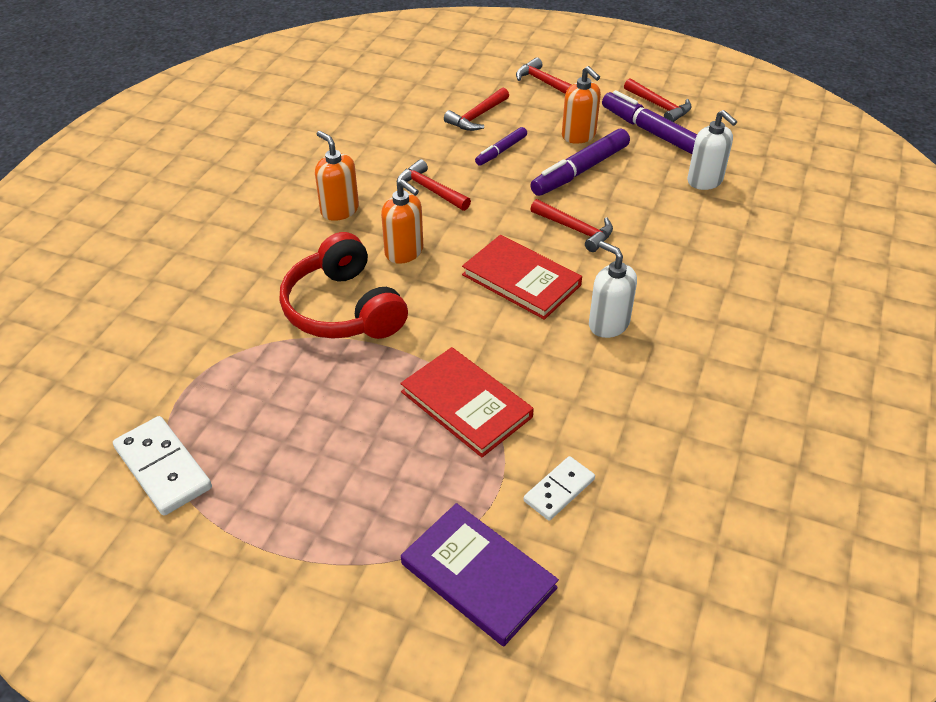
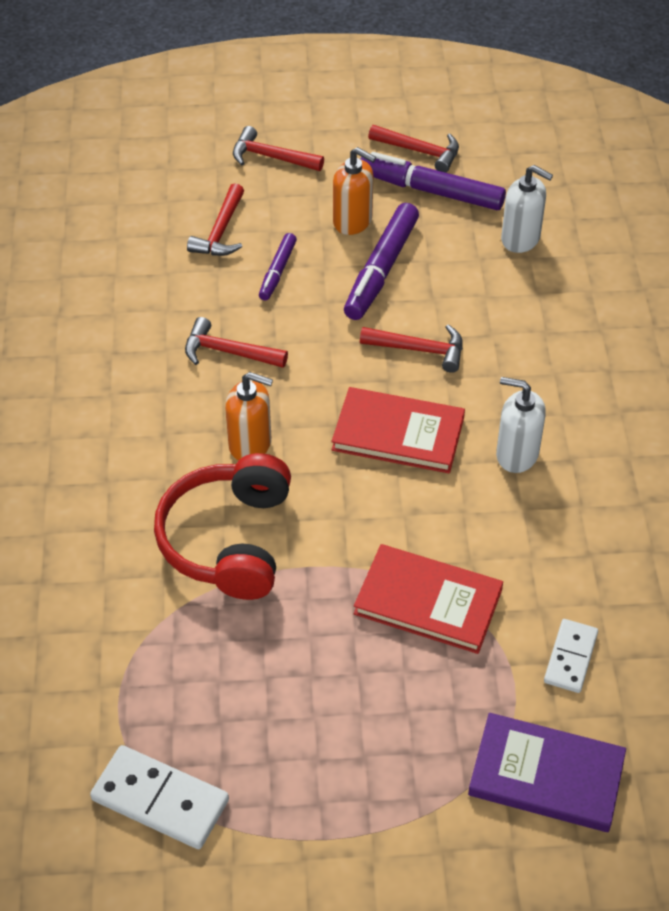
camera: 25 degrees left, 5 degrees up
red headphones [280,232,408,339] -> red headphones turned 60 degrees clockwise [154,453,291,600]
orange soap dispenser [315,131,359,221] -> none

